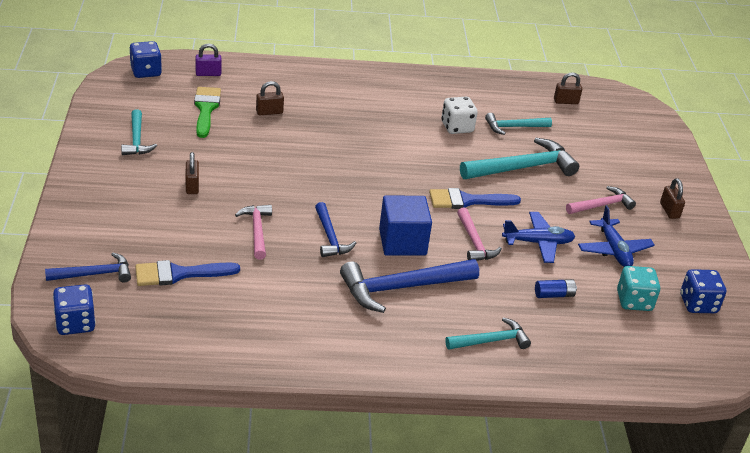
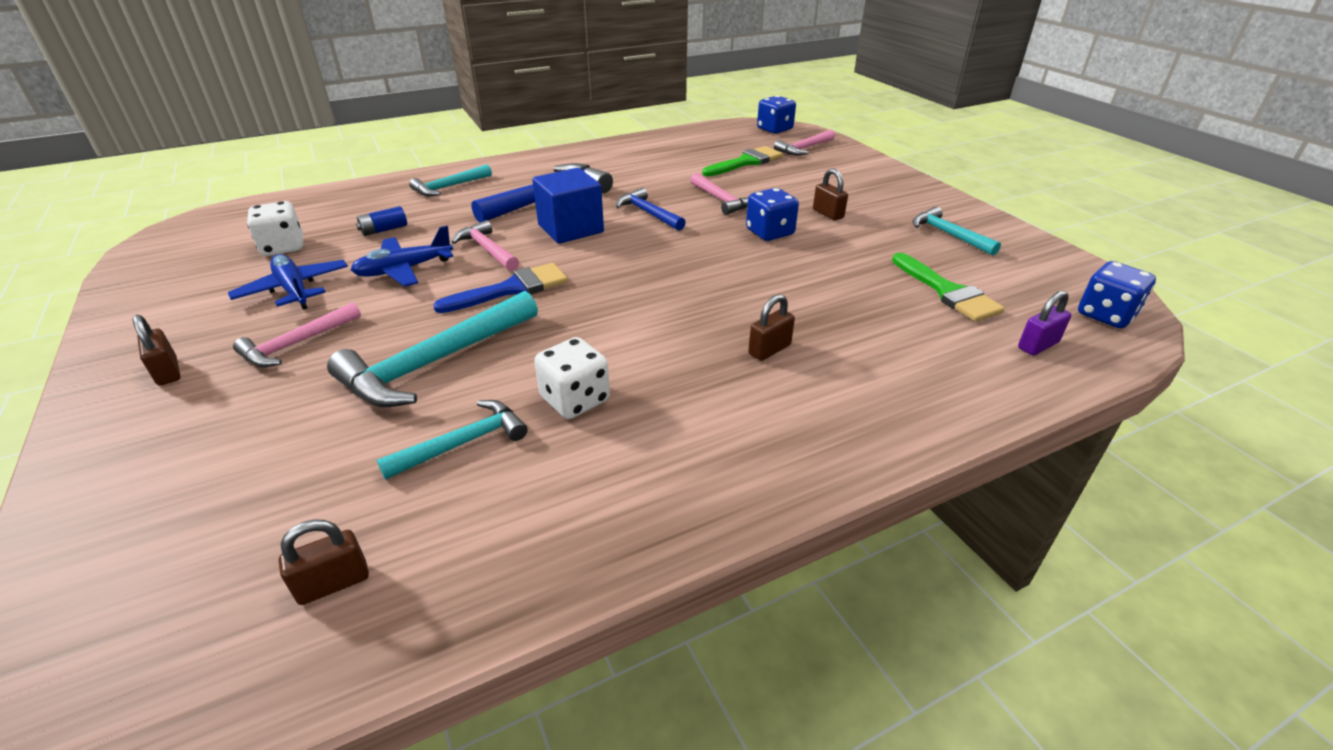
camera: 160 degrees right, 0 degrees up
blue hammer [45,253,131,283] -> pink hammer [774,129,835,155]
blue brush [135,260,240,286] -> green brush [702,146,783,176]
brown padlock [256,81,284,115] -> brown padlock moved to [748,294,795,361]
turquoise dice [617,266,660,311] -> white dice [247,201,303,256]
blue dice [680,269,726,313] -> blue dice moved to [746,188,799,241]

